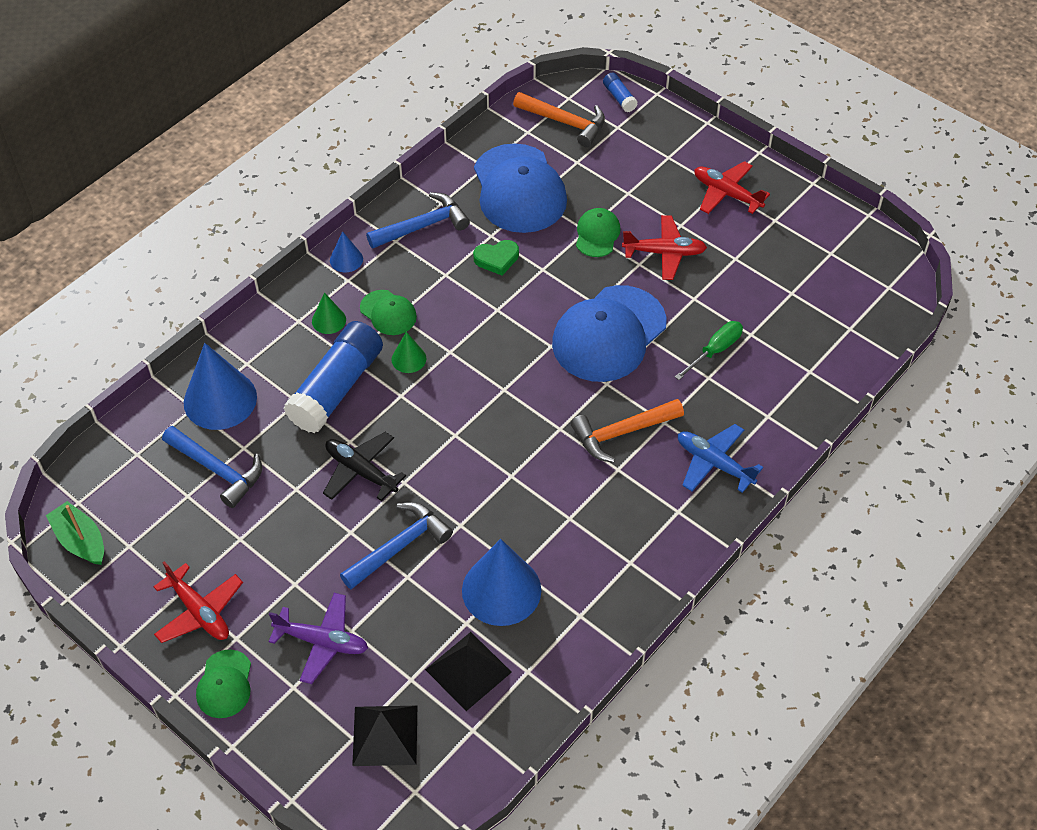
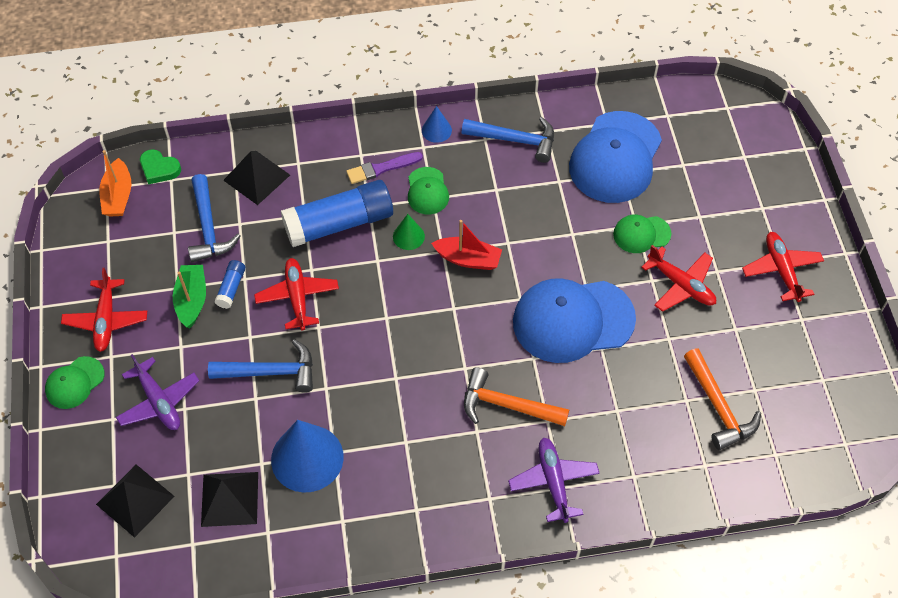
camera: 40 degrees right, 5 degrees up
green boat [46,501,104,565] -> green boat moved to [173,265,206,328]
blue cone [184,343,257,430] -> black pyramid [223,151,290,205]
green cone [312,293,346,334] -> purple brush [346,152,423,184]
black plane [323,432,406,501] -> red plane [254,258,339,331]
green heart [473,240,519,275] -> green heart moved to [140,149,181,184]
orange hammer [513,92,605,147] -> orange hammer moved to [684,348,761,450]
green cap [576,208,620,257] -> green cap turned 150 degrees counterclockwise [613,215,671,253]
blue glue stick [603,72,638,112] -> blue glue stick moved to [214,260,246,309]
green screwdriver [675,321,743,380] -> none
blue plane [678,424,763,493] -> purple plane [508,438,600,523]
none -> orange boat [99,150,131,216]
none -> red boat [431,220,502,270]

